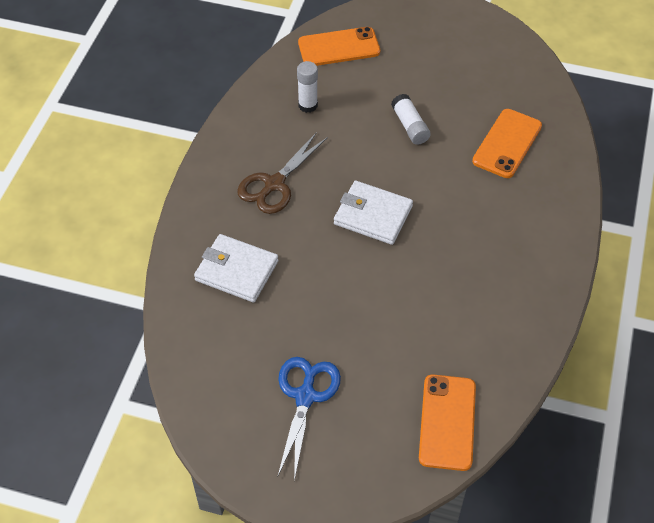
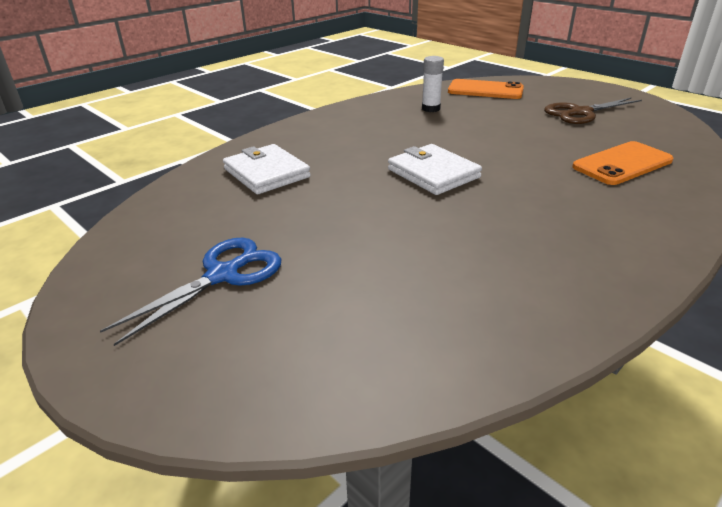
camera: 30 degrees right, 20 degrees down
brown scissors [237,132,328,214] -> brown scissors moved to [544,98,642,124]
white glue stick [391,94,431,145] -> none
orange phone [419,374,476,471] -> none

